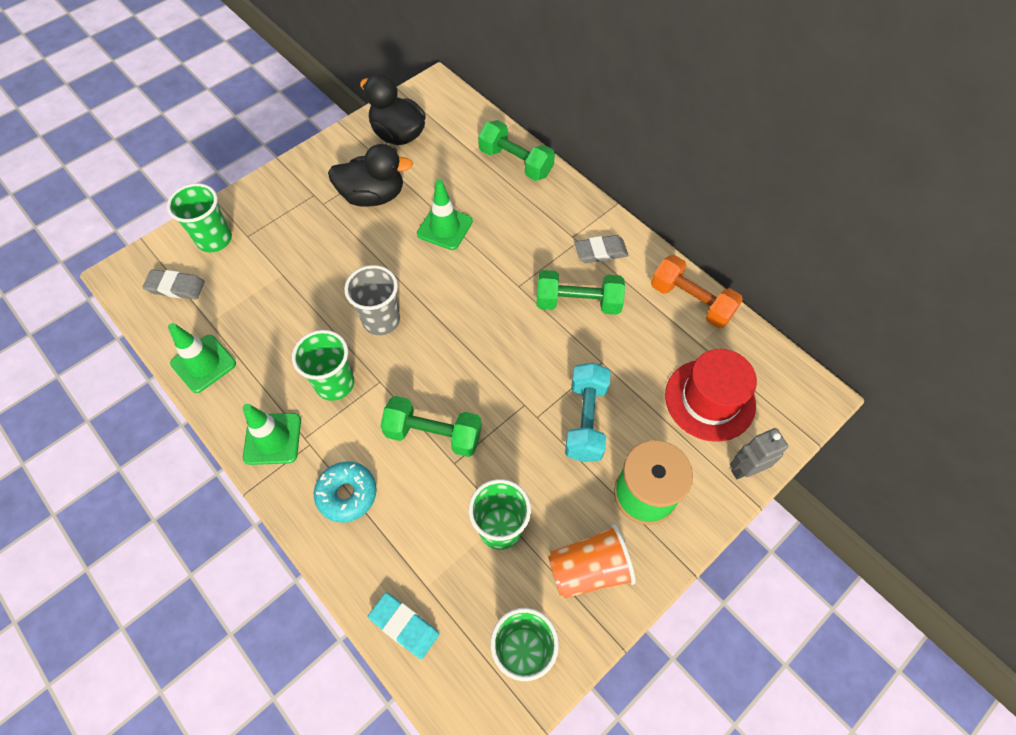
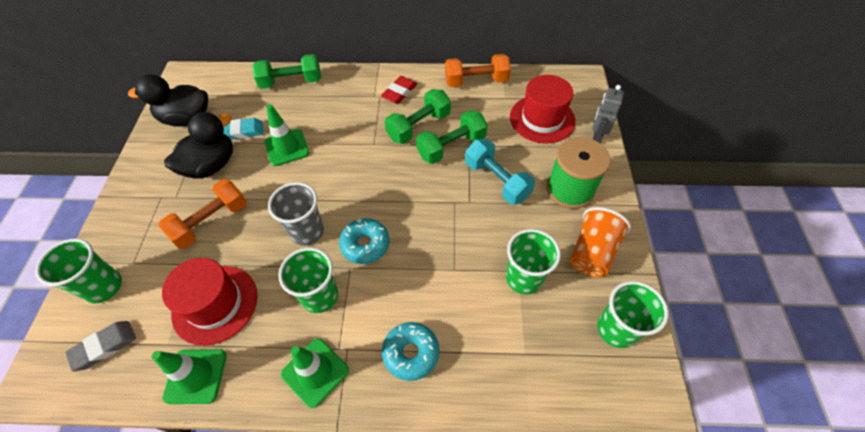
camera: 45 degrees left, 5 degrees down
turquoise eraser [368,592,439,659] -> turquoise eraser moved to [223,118,263,140]
green dumbbell [380,396,482,457] -> green dumbbell moved to [416,110,488,164]
grey eraser [574,235,628,263] -> red eraser [381,76,417,104]
none -> orange dumbbell [159,179,247,249]
none -> red hat [162,258,257,346]
none -> turquoise donut [339,218,389,264]

